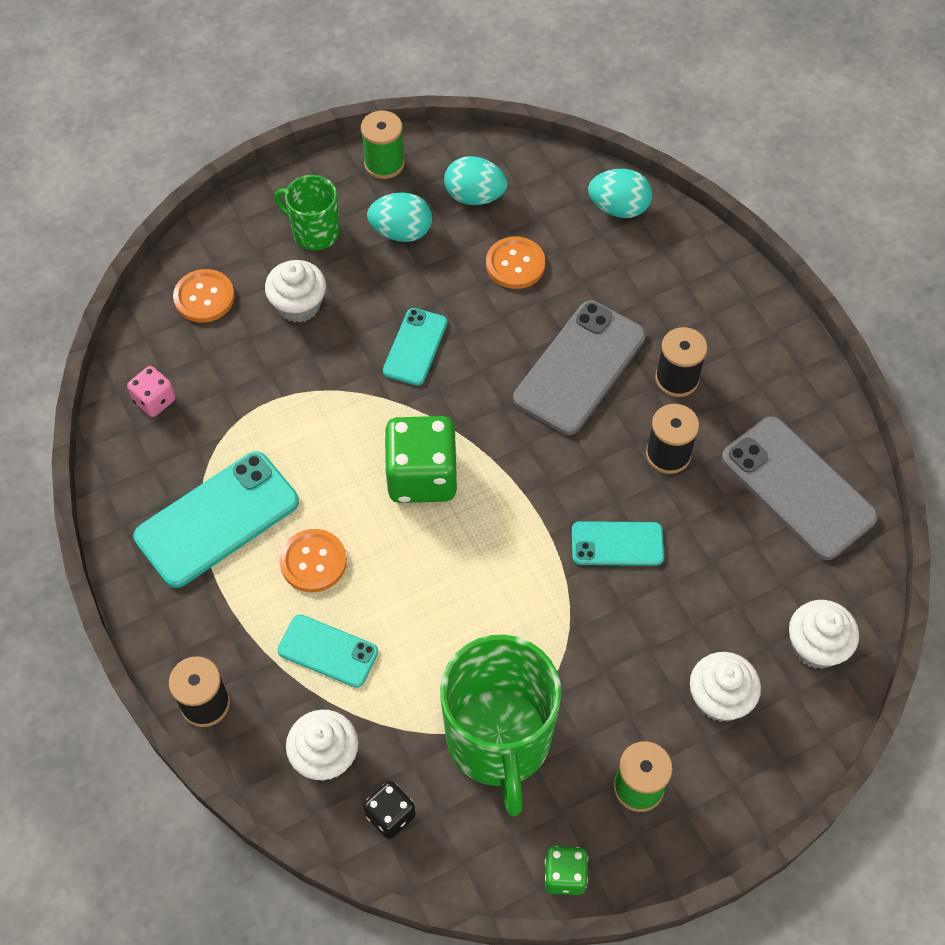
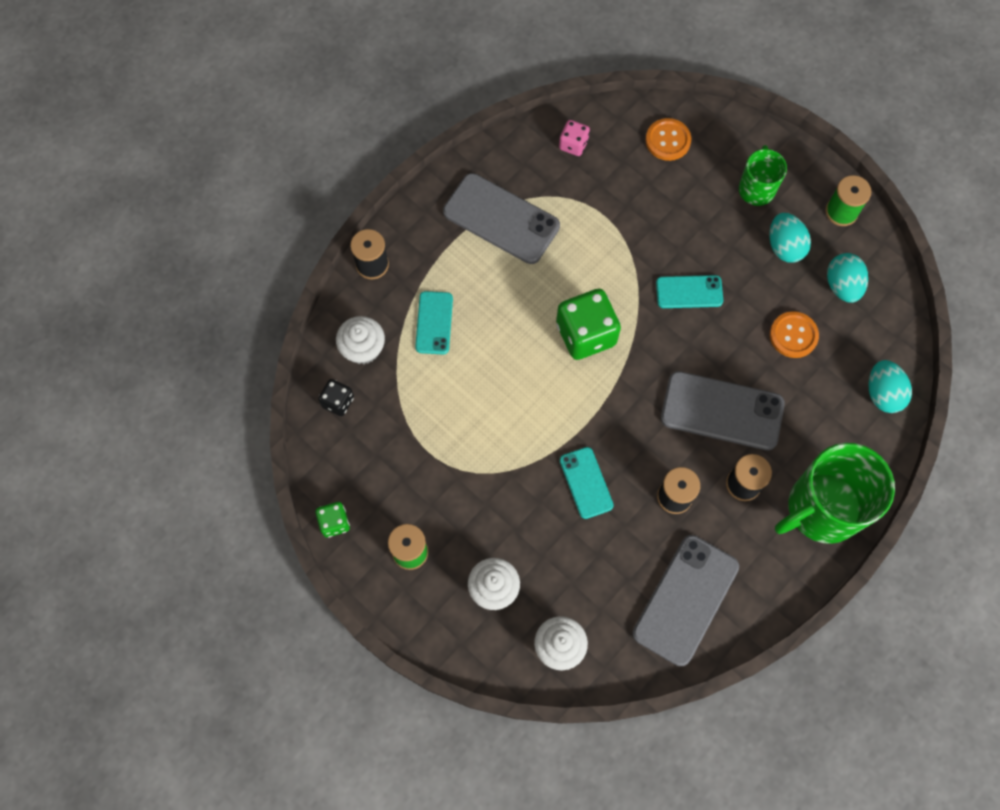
camera: 70 degrees right, 10 degrees up
turquoise phone [134,451,299,588] -> grey phone [443,173,560,264]
white cupcake [265,260,326,323] -> none
orange button [280,529,347,592] -> none
green mug [440,635,562,816] -> green mug moved to [775,443,895,544]

